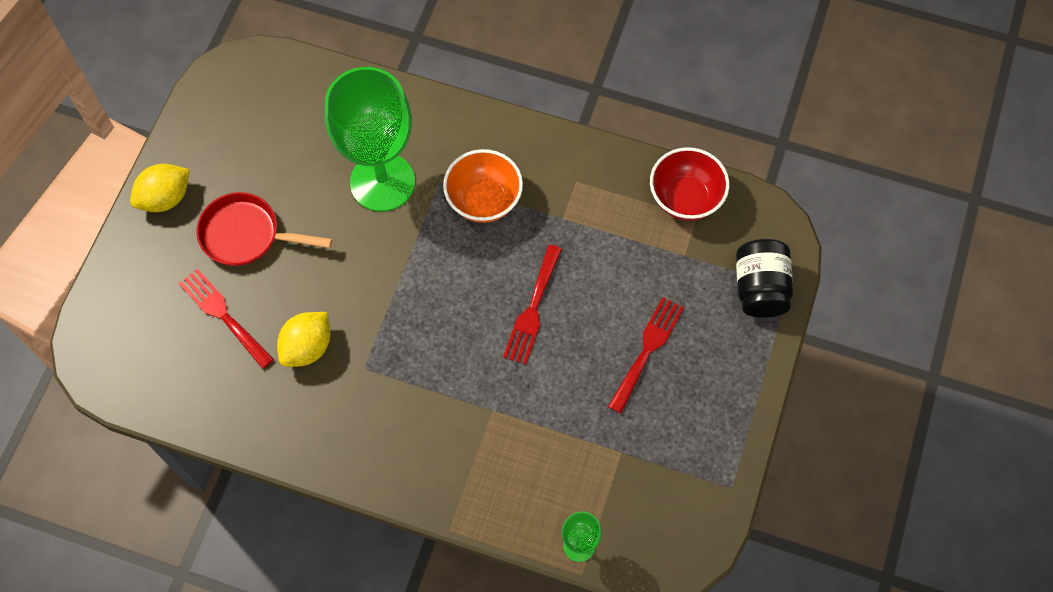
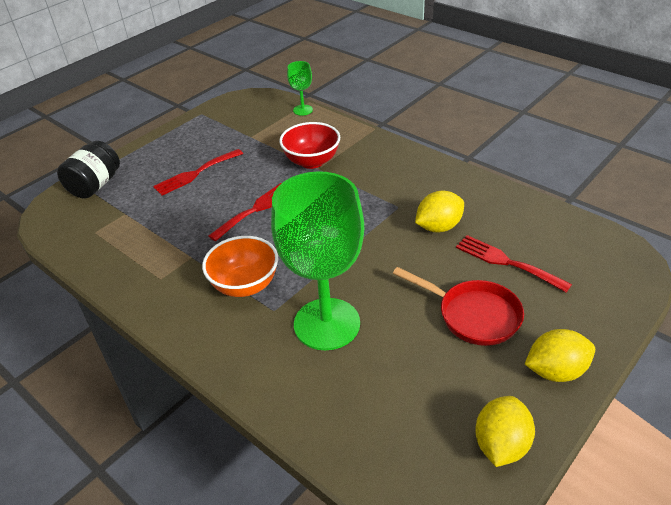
camera: 155 degrees left, 25 degrees down
red fork [179,269,274,369] -> red fork turned 150 degrees clockwise [456,235,572,292]
red bowl [650,147,729,221] -> red bowl moved to [279,122,340,169]
none -> yellow lemon [475,396,535,467]

